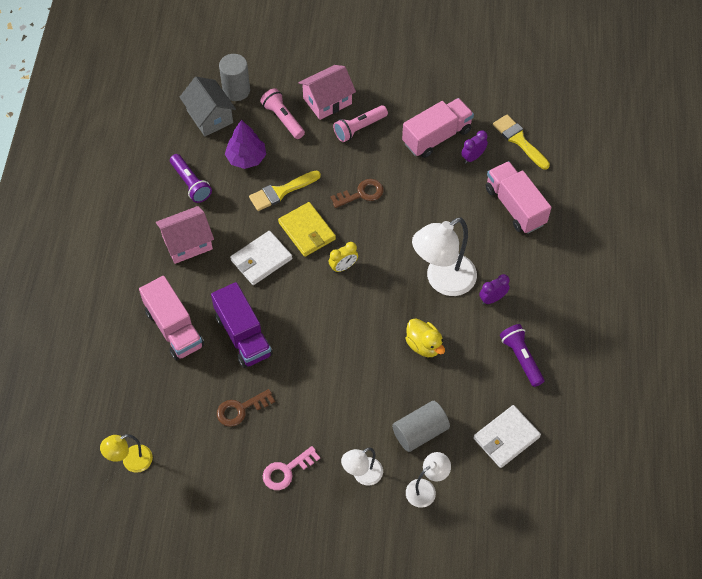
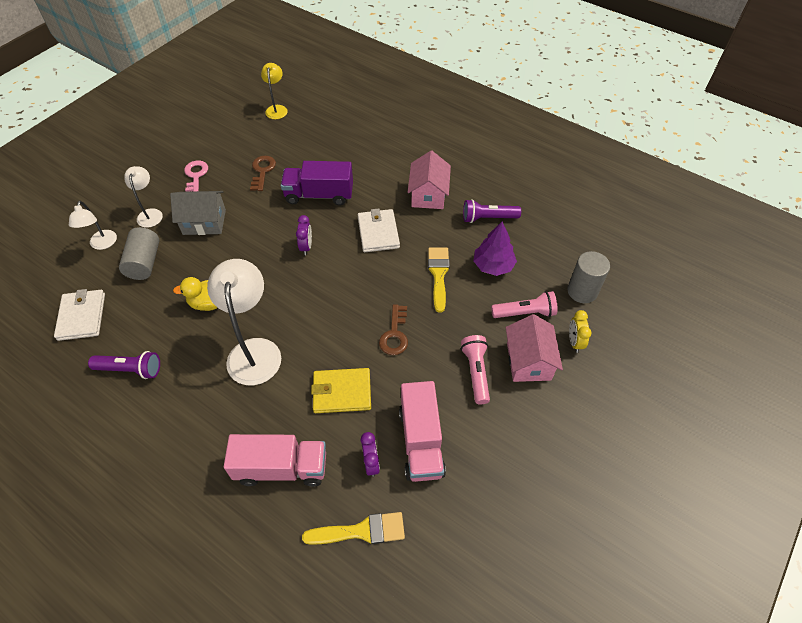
camera: 120 degrees right, 5 degrees down
pink truck [139,276,204,360] -> none
grey house [180,77,236,136] -> grey house moved to [170,191,226,235]
yellow wallet [278,202,336,257] -> yellow wallet moved to [311,368,371,413]
yellow clock [329,242,358,273] -> yellow clock moved to [569,310,592,353]
purple clock [479,274,510,305] -> purple clock moved to [296,215,312,255]

